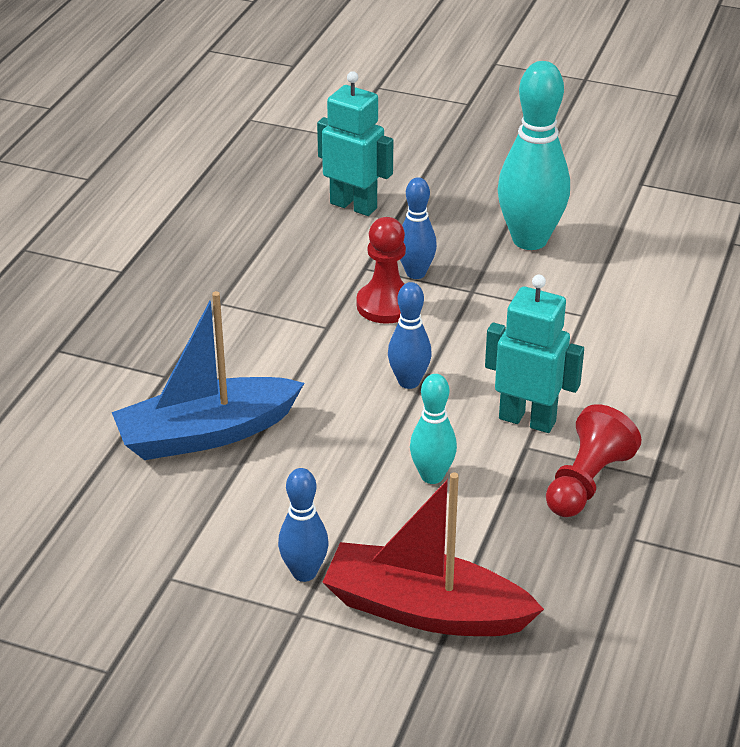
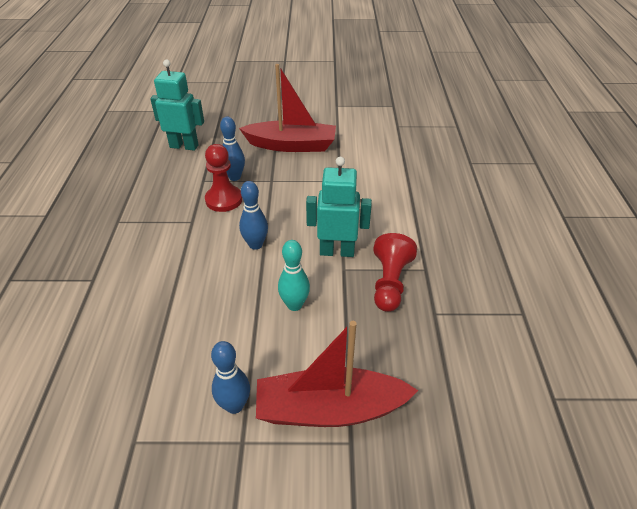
camera: 20 degrees left, 5 degrees up
blue boat [112,291,304,460] -> none
turquoise bowling pin [498,61,570,250] -> red boat [239,64,336,152]

